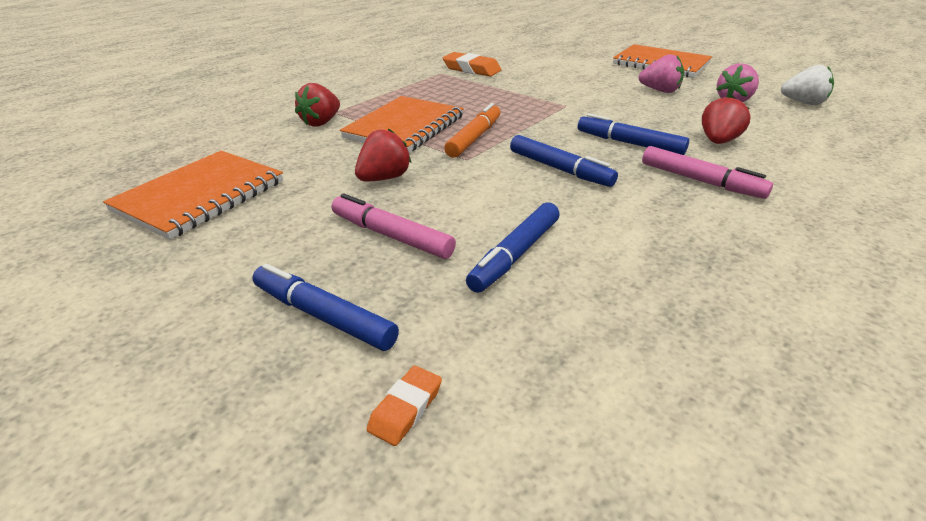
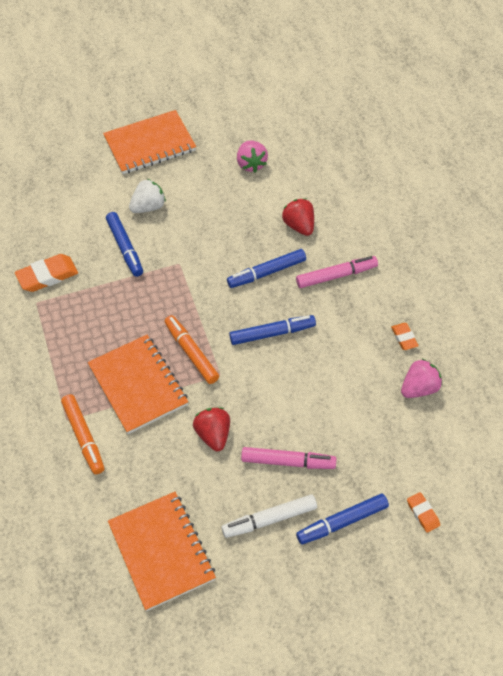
camera: 55 degrees left, 20 degrees up
red strawberry [295,83,340,127] -> orange marker [61,394,104,474]
pink marker [332,193,456,259] -> pink marker turned 150 degrees counterclockwise [241,447,337,469]
blue marker [466,202,560,293] -> blue marker moved to [106,212,143,277]
pink strawberry [639,54,684,93] -> pink strawberry moved to [401,358,442,398]
white strawberry [781,65,834,105] -> white strawberry moved to [129,179,166,213]
none -> white marker [222,494,317,538]
none -> orange eraser [391,323,418,350]

